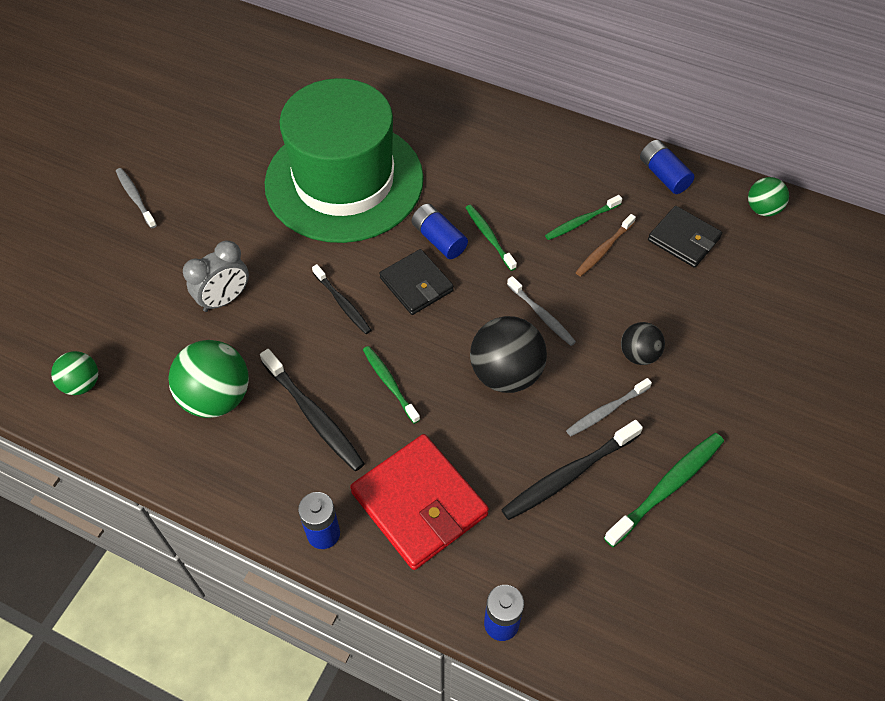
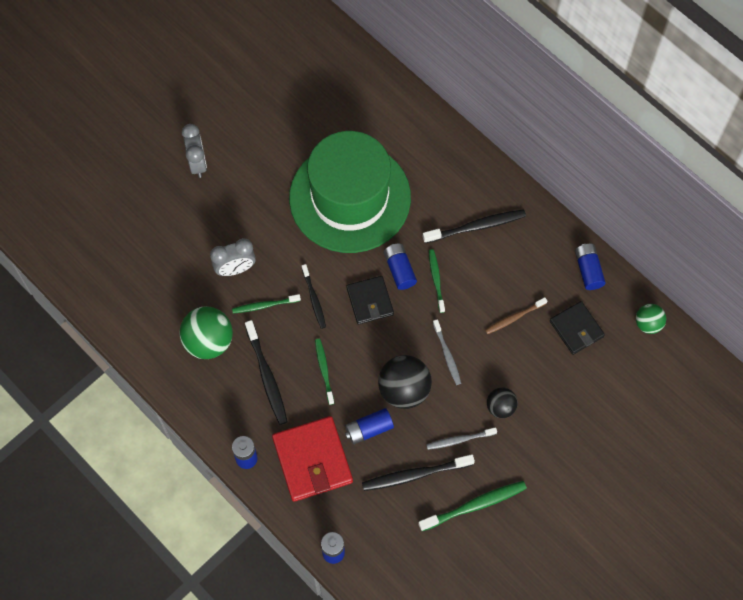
camera: 20 degrees right, 10 degrees up
green ball [51,351,98,395] -> none
grey toothbrush [116,168,157,228] -> grey clock [182,124,207,178]
green toothbrush [545,195,622,240] -> green toothbrush moved to [232,294,301,313]
none -> blue battery [345,408,394,445]
none -> black toothbrush [423,209,526,243]

